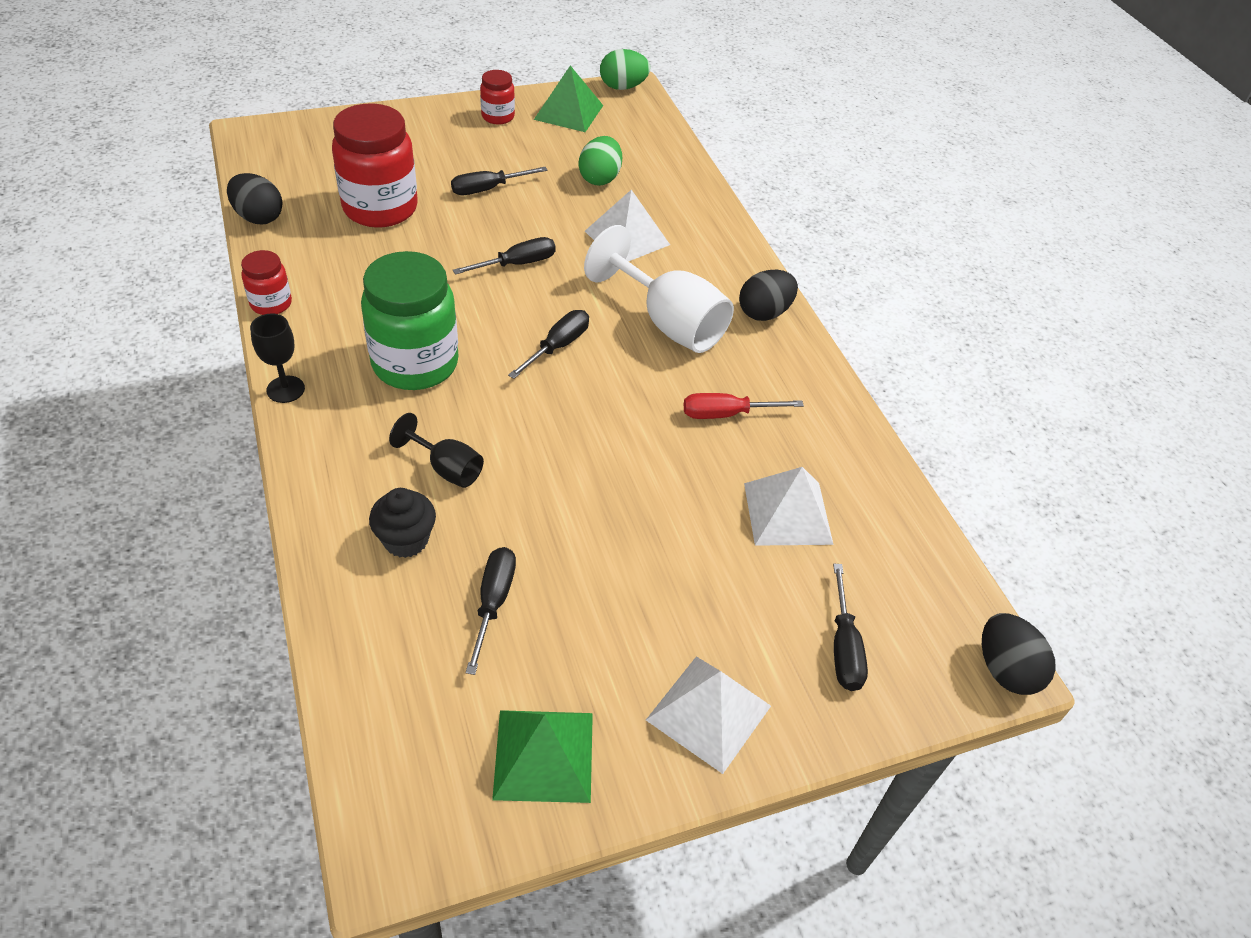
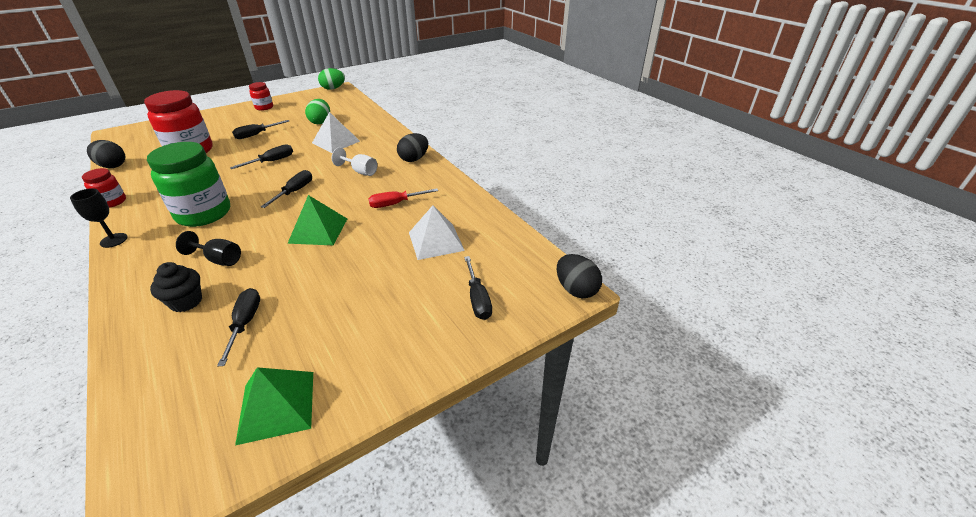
camera: 10 degrees left, 10 degrees down
green pyramid [534,65,603,132] -> green pyramid moved to [287,195,347,245]
white goblet [584,225,734,353] -> white goblet [332,148,377,176], size x0.53
white pyramid [646,657,771,774] -> none

